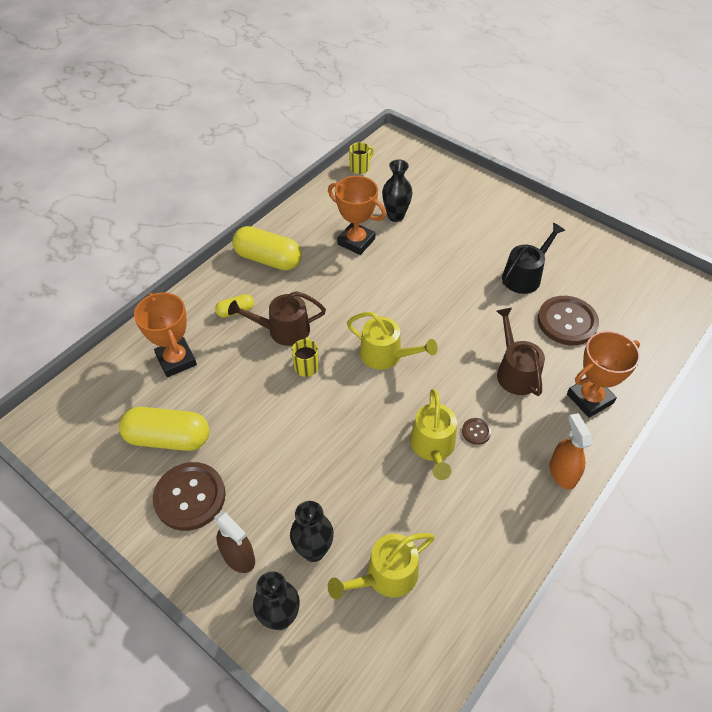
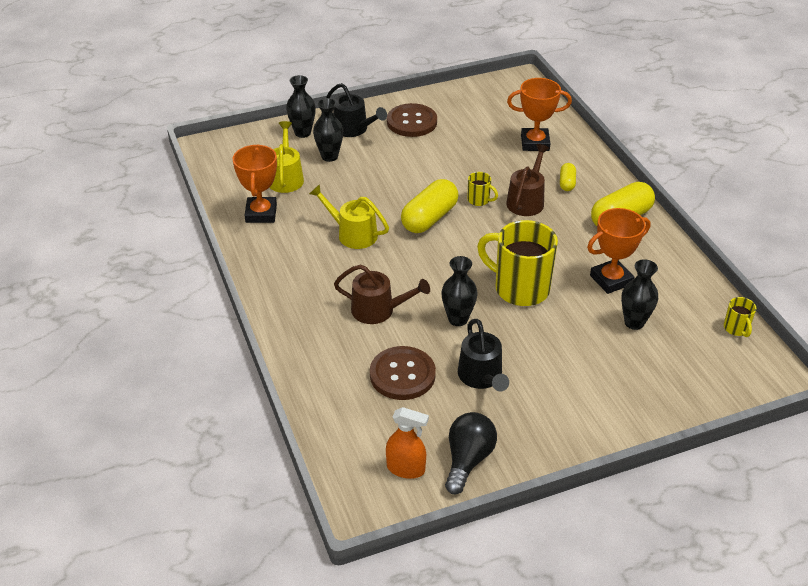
camera: 120 degrees right, 10 degrees down
yellow capsule [119,407,209,451] -> yellow capsule moved to [401,179,459,233]
brown spray bottle [214,511,255,573] -> black watering can [326,83,387,137]
yellow watering can [347,312,438,370] -> none
brown button [462,418,491,445] -> none
orange spray bottle [549,413,592,490] -> orange spray bottle moved to [386,407,429,479]
orange trophy [567,331,640,418] -> orange trophy moved to [233,144,277,223]
none -> black vase [441,256,478,326]
none -> black light bulb [445,412,497,494]
none -> yellow mug [477,220,558,306]

